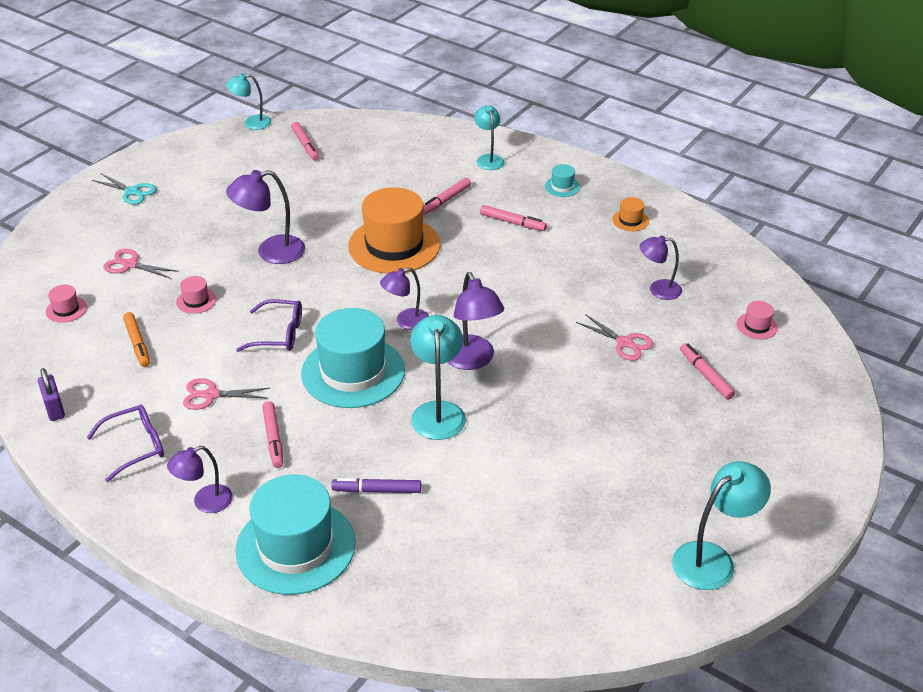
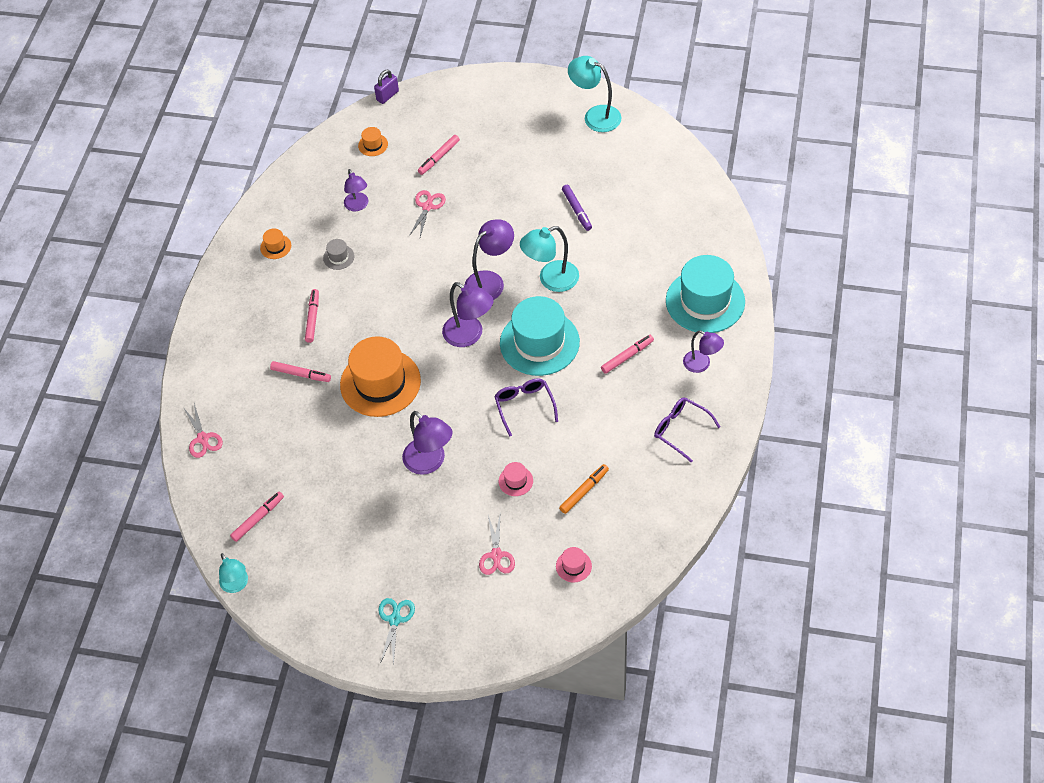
camera: 110 degrees left, 15 degrees up
purple padlock [38,368,65,421] -> purple padlock moved to [374,70,399,104]
pink scissors [183,378,270,410] -> pink scissors moved to [183,403,223,458]
purple marker [331,478,421,493] -> purple marker moved to [562,185,592,231]
purple lamp [380,268,429,330] -> purple lamp [442,282,494,347], size x1.53
turquoise lamp [474,105,505,170] -> none
turquoise hat [545,164,580,197] -> none
pink hat [737,301,778,340] -> orange hat [358,127,388,156]
none -> grey hat [323,239,354,270]

